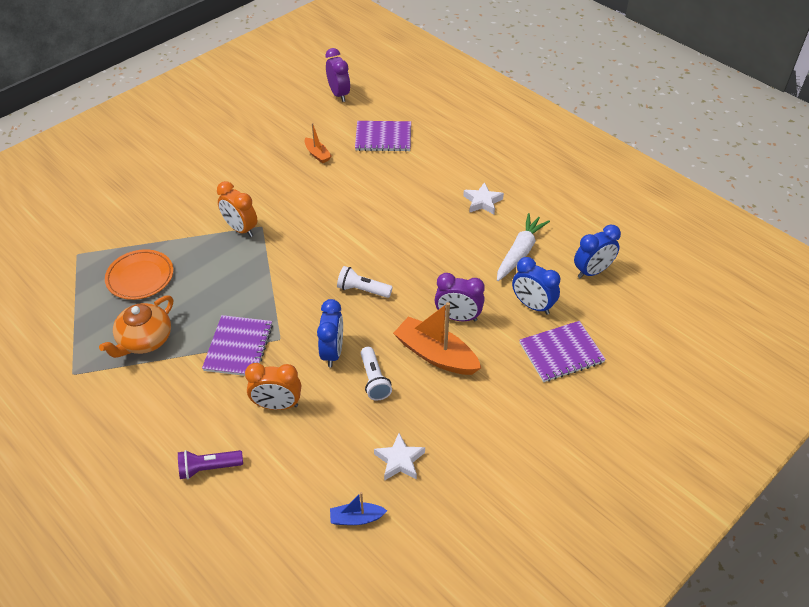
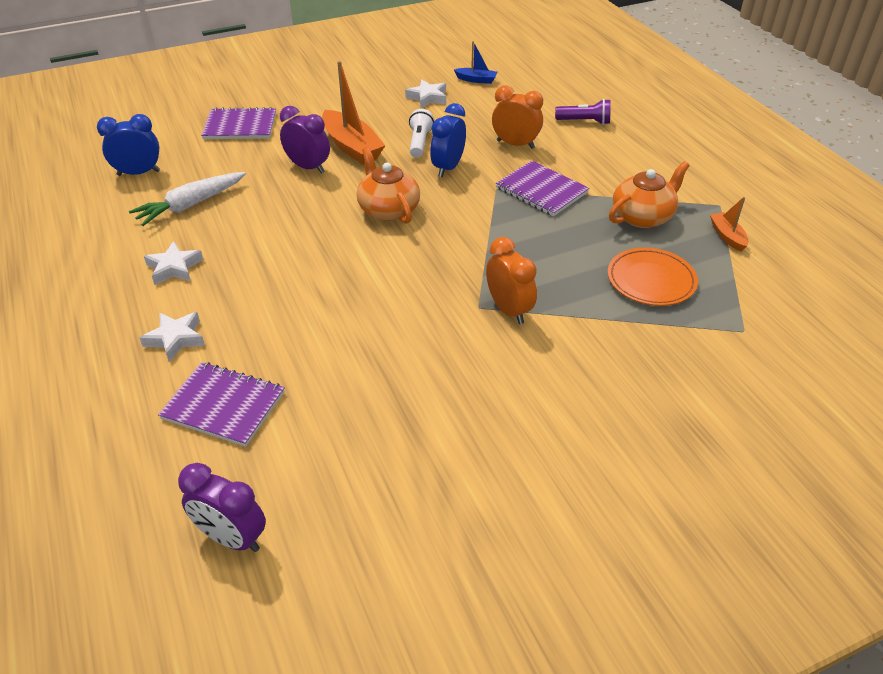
camera: 160 degrees left, 5 degrees down
purple notebook [202,315,273,376] -> purple notebook turned 75 degrees counterclockwise [496,160,589,217]
orange boat [305,123,332,163] -> orange boat moved to [710,197,748,252]
purple clock [325,48,350,102] -> purple clock turned 60 degrees counterclockwise [178,463,266,552]
white flashlight [337,266,393,298] -> orange teapot [357,147,420,224]
blue clock [512,257,560,315] -> none
none -> white star [140,312,205,362]

